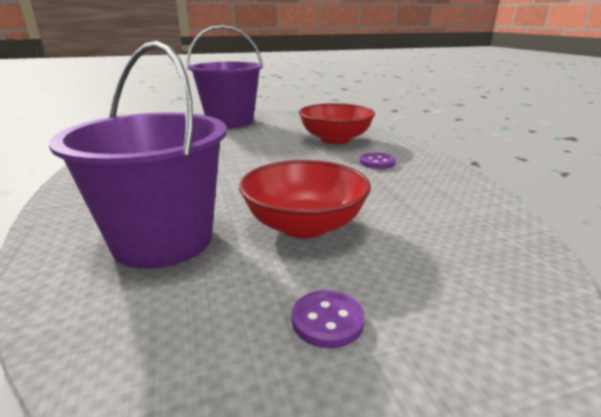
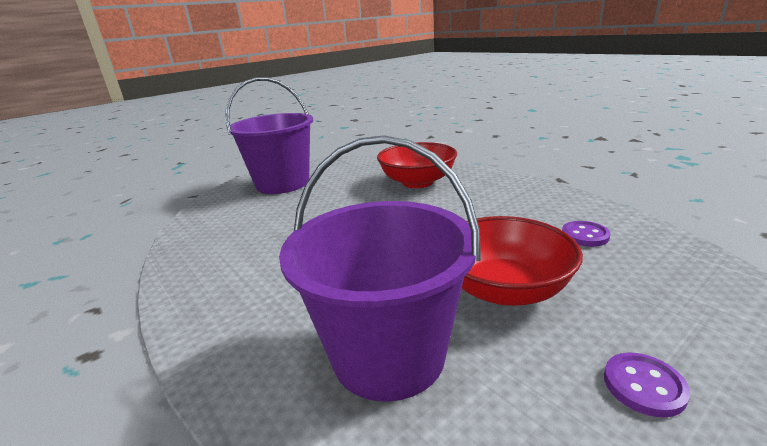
camera: 20 degrees left, 0 degrees up
purple button [360,153,396,169] -> purple button moved to [562,221,611,247]

